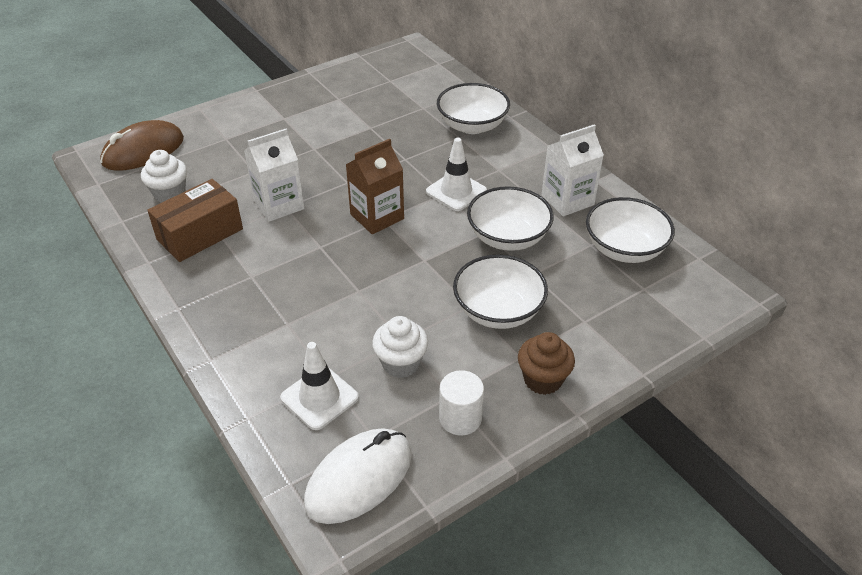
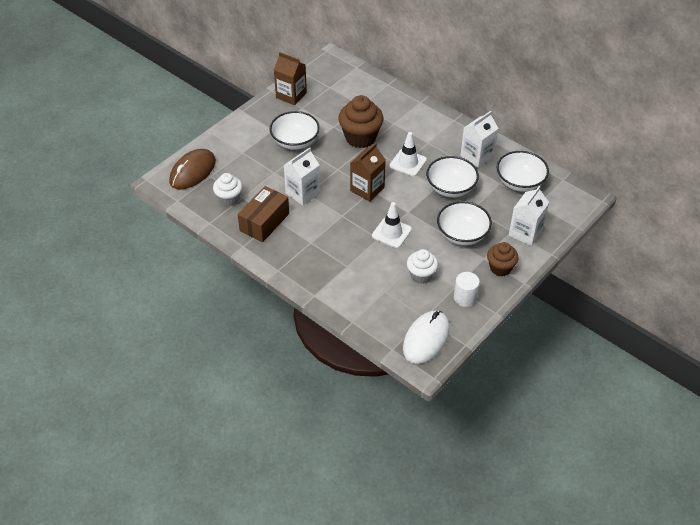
camera: 15 degrees left, 5 degrees up
white traffic cone [280,342,359,430] -> white traffic cone moved to [372,202,412,248]
white bowl [437,83,510,134] -> white bowl moved to [270,111,320,150]
none -> brown carton [274,52,307,105]
none -> brown cupcake [338,95,384,148]
none -> white carton [509,186,549,246]

